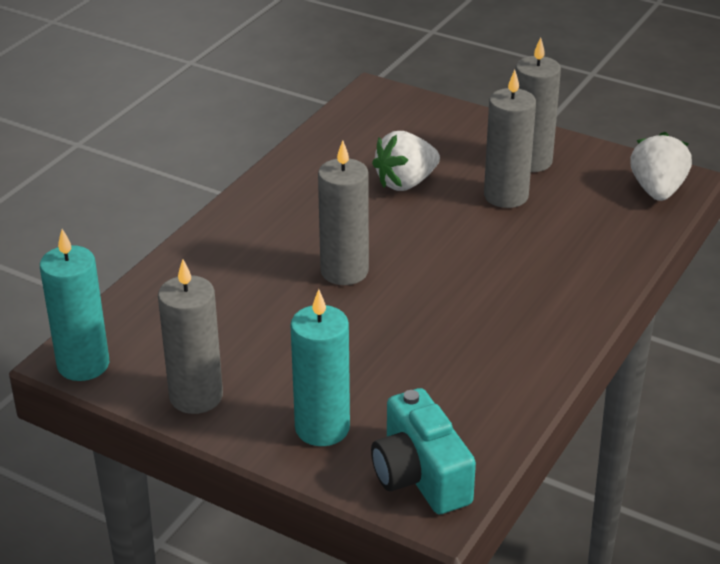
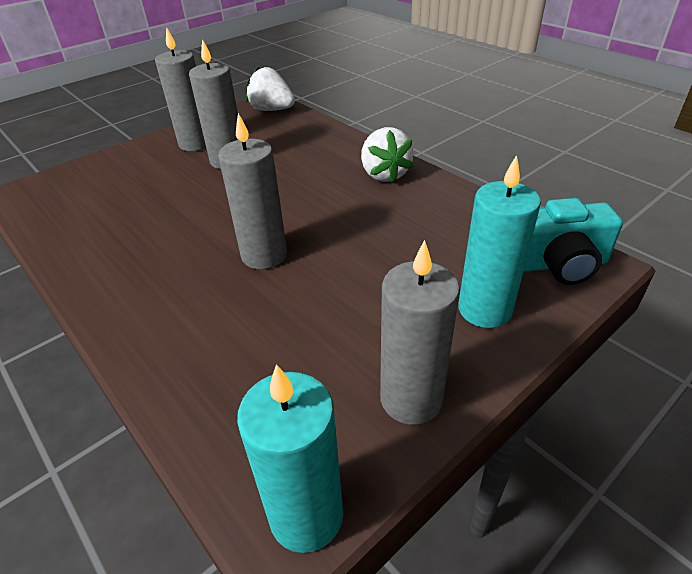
camera: 70 degrees left, 5 degrees up
white strawberry [372,131,440,191] -> white strawberry moved to [361,127,414,183]

